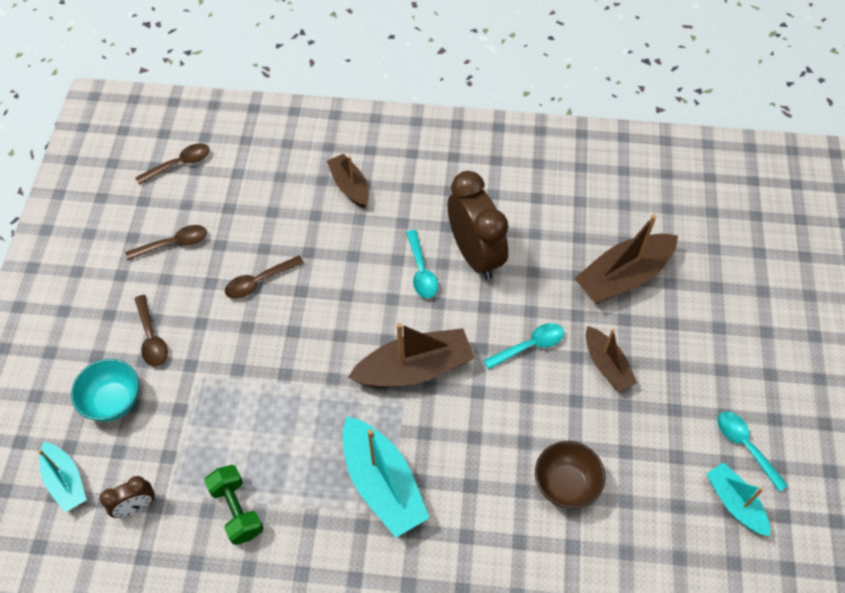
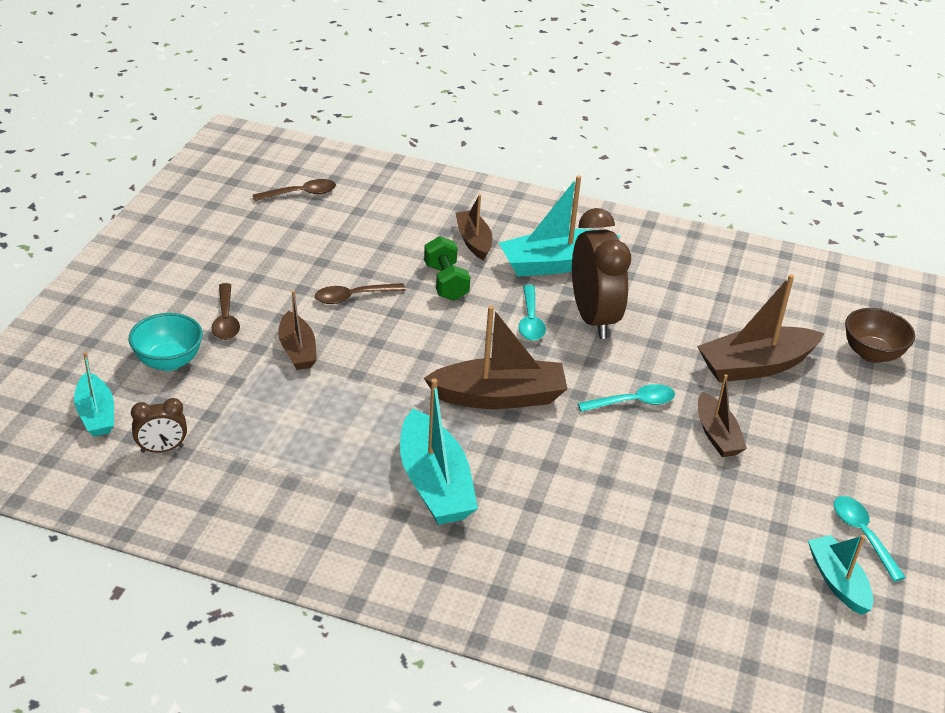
camera: 10 degrees right, 20 degrees down
brown spoon [125,225,207,260] -> none
green dumbbell [204,465,263,545] -> green dumbbell moved to [424,236,470,301]
brown bowl [535,441,605,509] -> brown bowl moved to [845,308,915,363]
none -> brown boat [278,290,317,370]
none -> turquoise boat [499,175,620,277]

